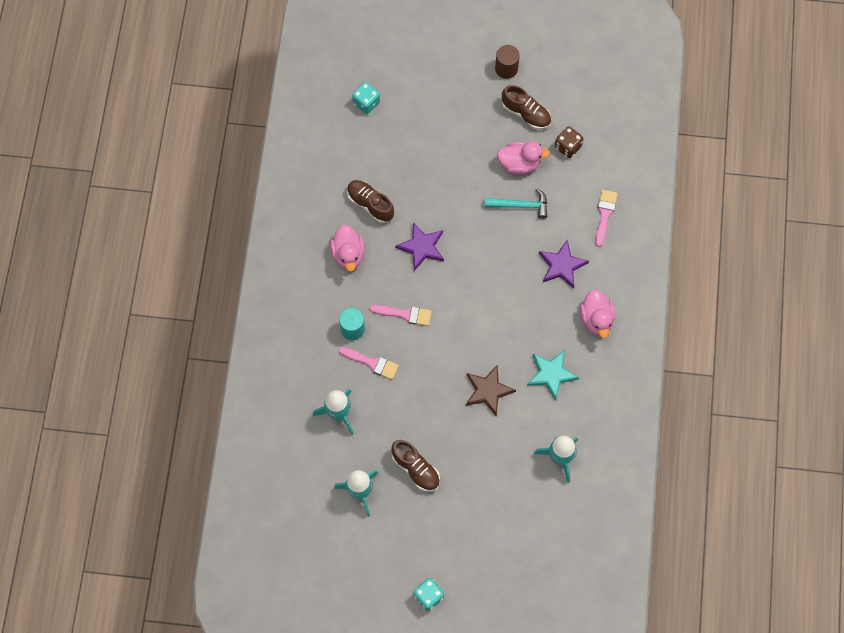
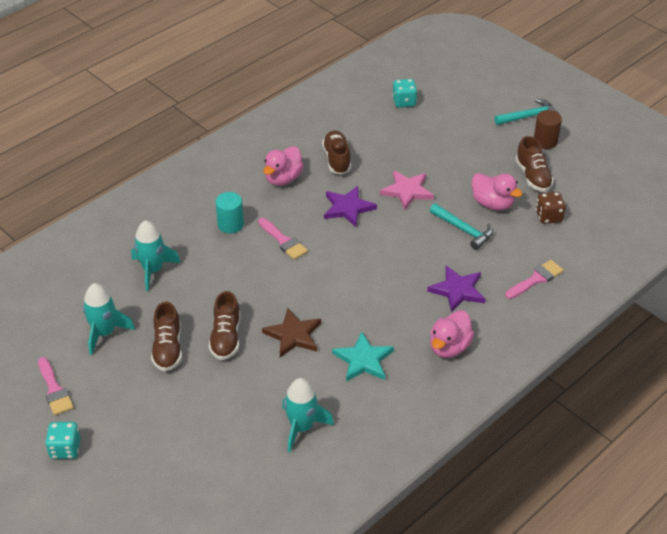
camera: 40 degrees right, 25 degrees down
pink brush [338,346,399,380] -> pink brush moved to [38,357,74,415]
none -> brown shoe [209,291,240,360]
none -> pink star [380,170,434,210]
none -> turquoise hammer [494,99,558,125]

